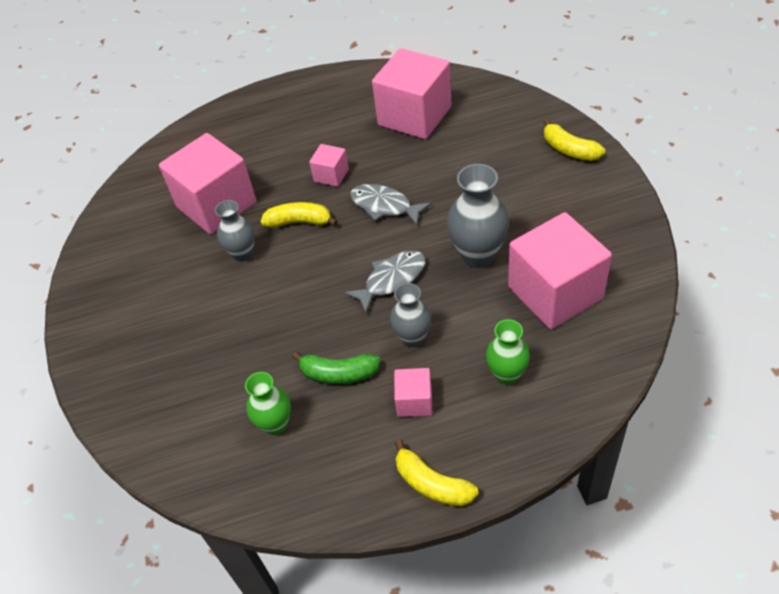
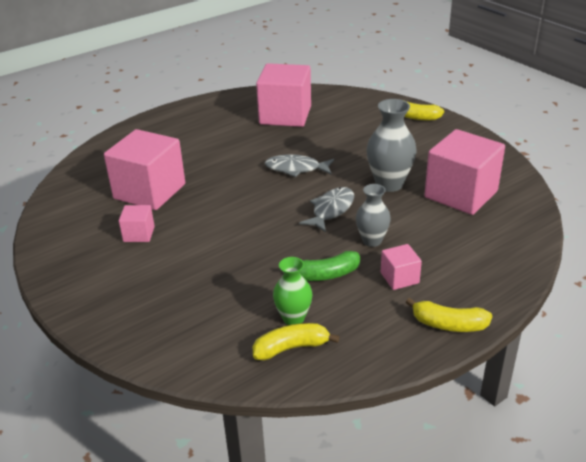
camera: 25 degrees left, 15 degrees down
grey vase [215,200,255,262] -> none
yellow banana [261,202,338,228] -> yellow banana moved to [252,323,340,360]
pink cube [309,144,349,187] -> pink cube moved to [119,205,155,242]
green vase [486,319,530,385] -> none

